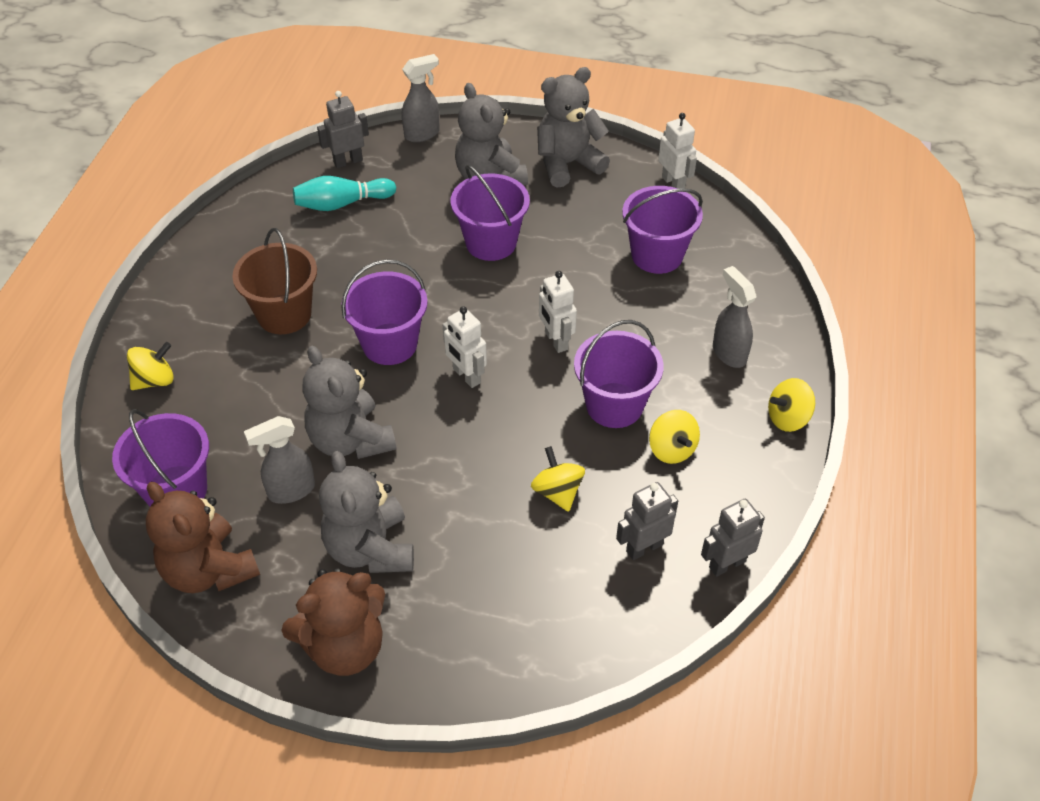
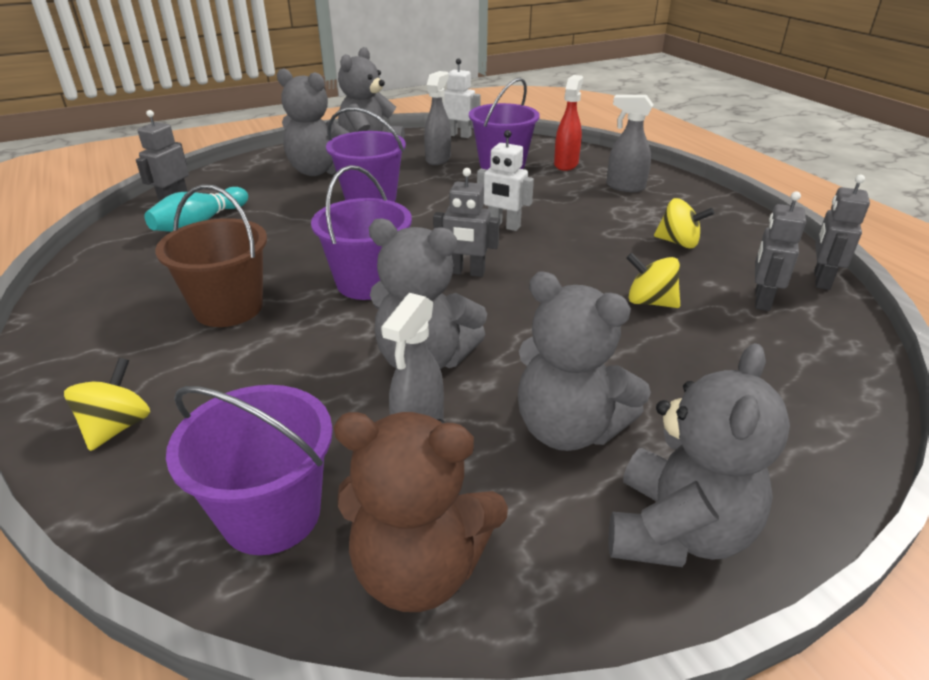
camera: 40 degrees left, 15 degrees down
brown teddy bear [281,569,385,676] -> grey teddy bear [608,343,790,567]
grey spray bottle [402,54,440,142] -> grey spray bottle moved to [424,71,451,165]
white robot [443,306,487,388] -> grey robot [433,168,500,277]
purple bucket [574,320,664,428] -> none
yellow spinning top [768,378,815,432] -> none
none -> red spray bottle [554,75,583,171]

